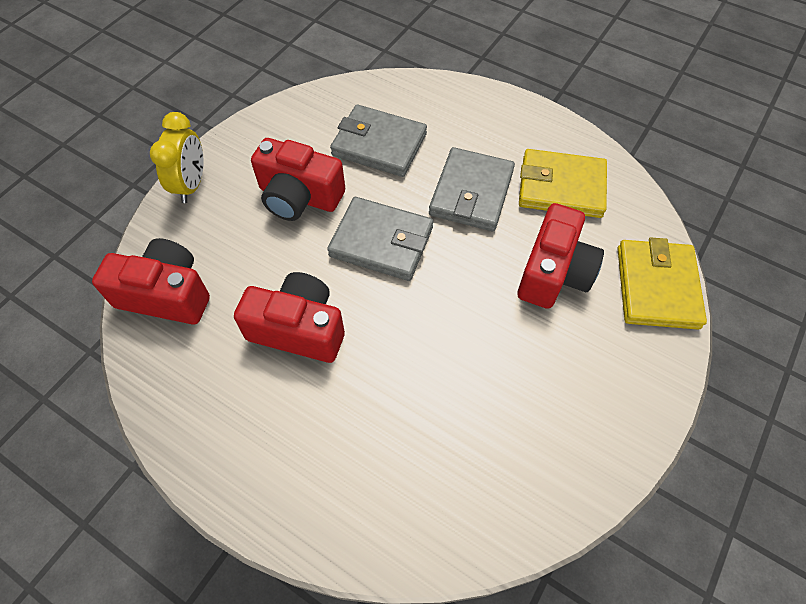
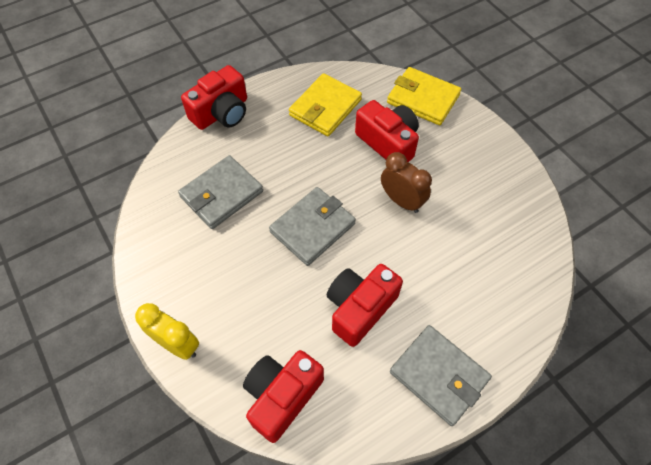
camera: 65 degrees left, 0 degrees up
red camera [251,138,345,221] -> red camera moved to [181,65,247,130]
grey wallet [429,147,515,231] -> grey wallet moved to [390,325,492,426]
none -> brown clock [381,152,432,213]

